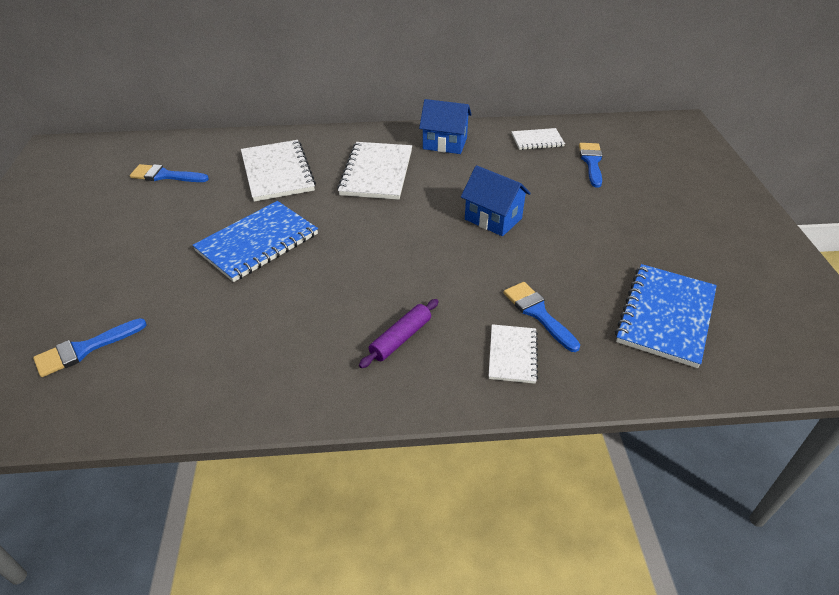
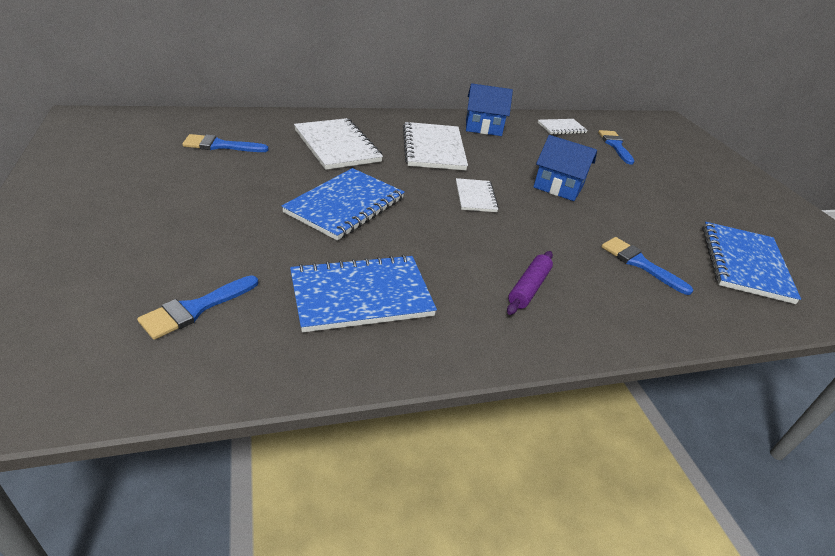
camera: 15 degrees left, 5 degrees down
white notebook [489,324,538,384] -> white notebook moved to [456,178,499,212]
none -> blue notebook [290,255,437,332]

